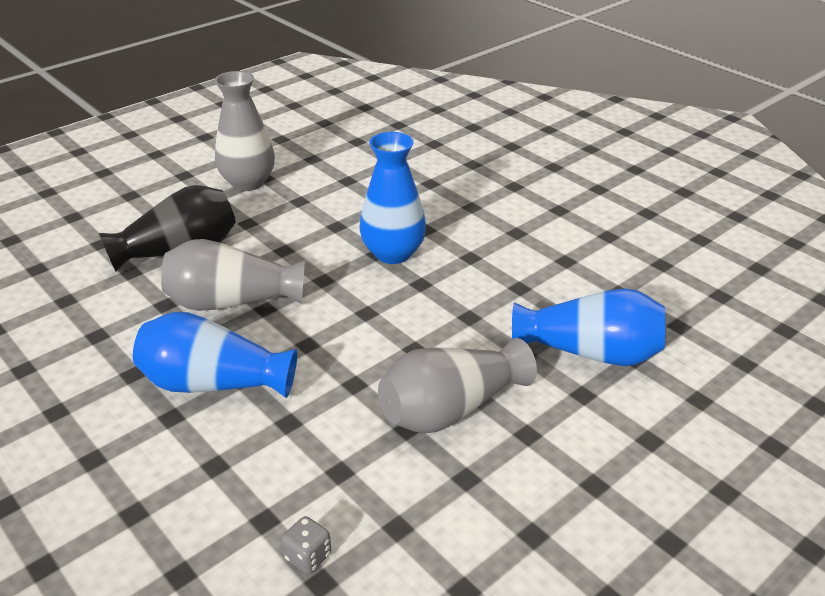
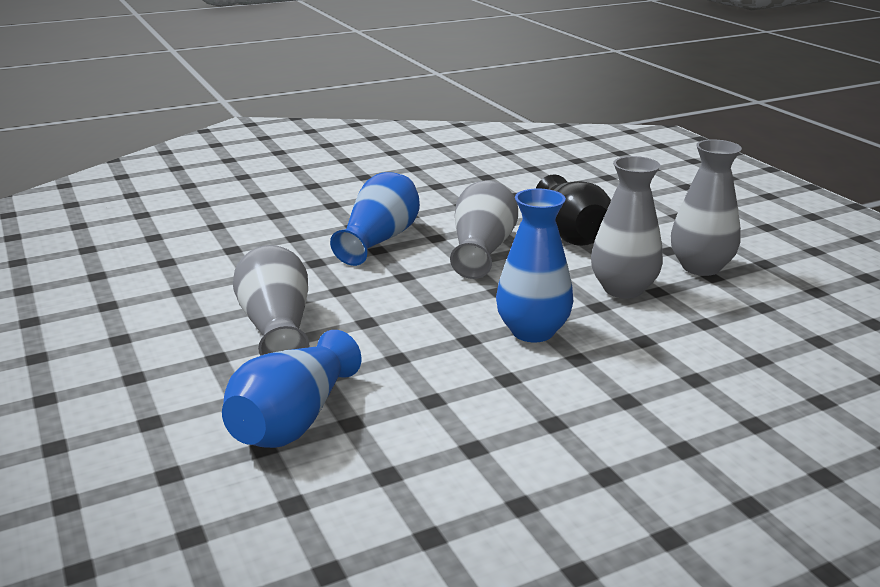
camera: 105 degrees right, 10 degrees down
grey dice [281,516,331,574] -> none
none -> grey vase [591,156,663,298]

